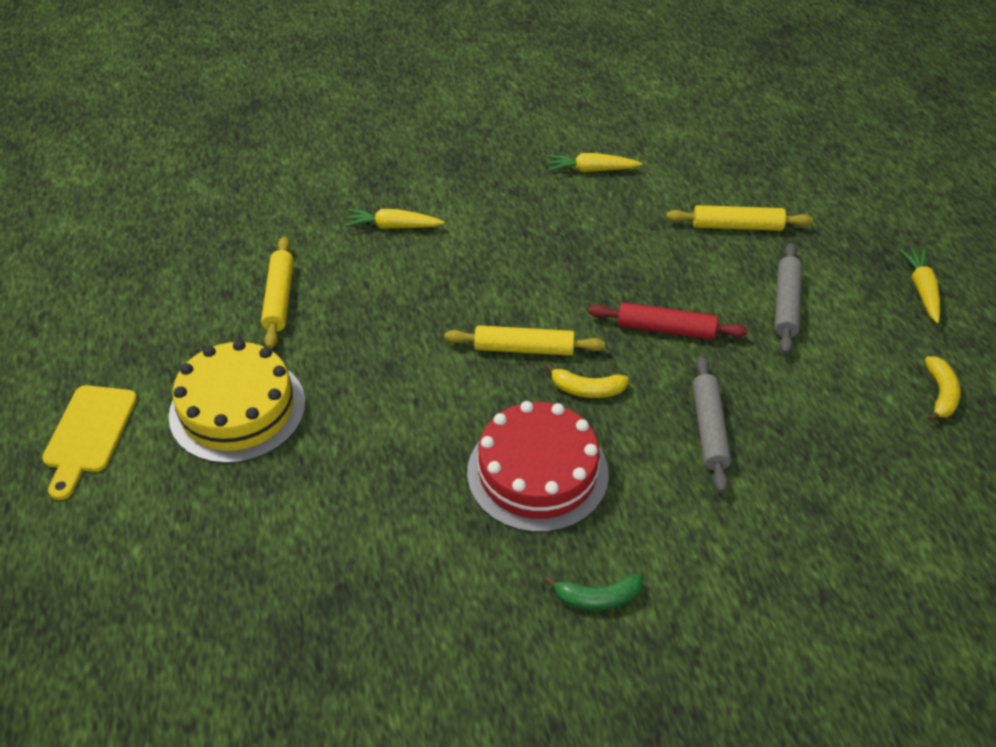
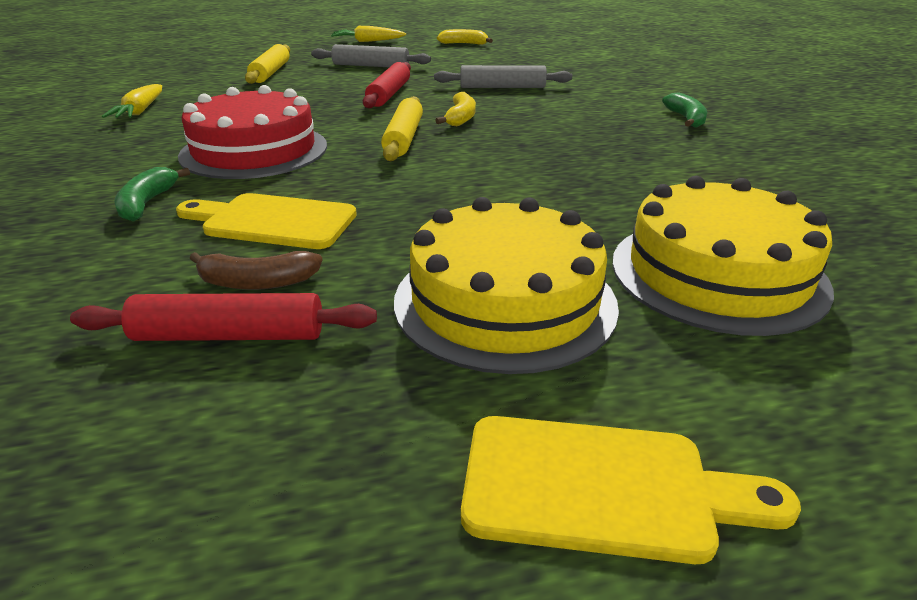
camera: 90 degrees left, 15 degrees down
yellow rolling pin [261,236,294,349] -> brown banana [190,251,323,290]
yellow carrot [344,209,444,229] -> green banana [114,167,190,222]
red cake [467,401,609,532] -> red cake moved to [178,85,327,179]
none -> red rolling pin [70,293,377,341]
none -> yellow cutting board [176,193,357,249]
none -> yellow cake [612,176,834,336]

